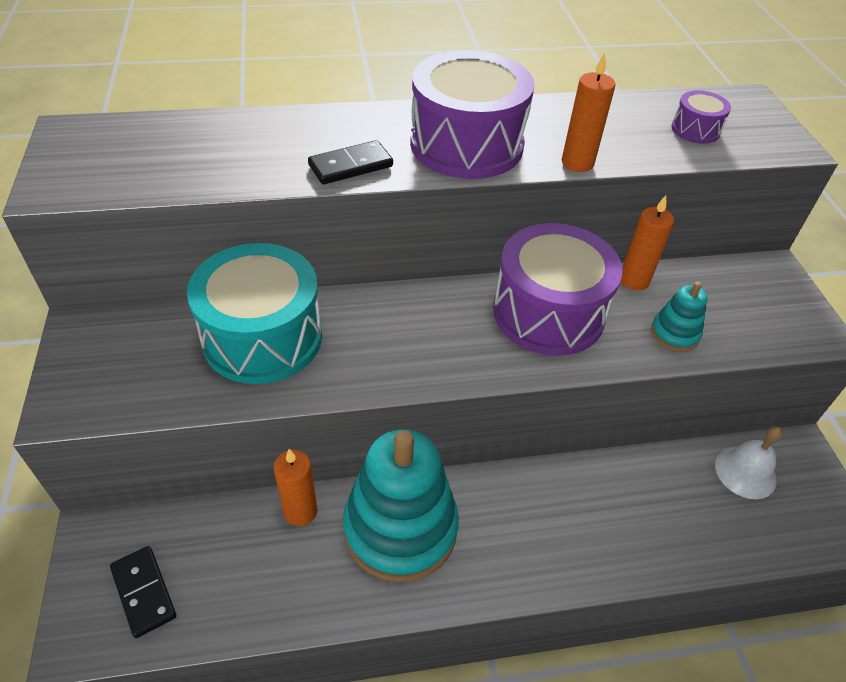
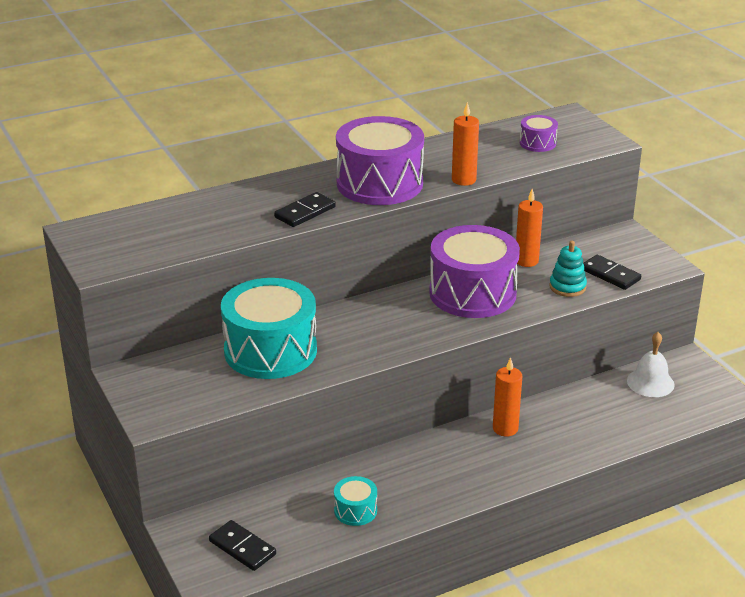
camera: 15 degrees left, 15 degrees down
orange candle [274,449,317,526] -> orange candle moved to [493,357,522,437]
turquoise stacking toy [343,429,459,582] -> none
none -> turquoise drum [334,476,377,526]
none -> black domino [583,255,641,290]

